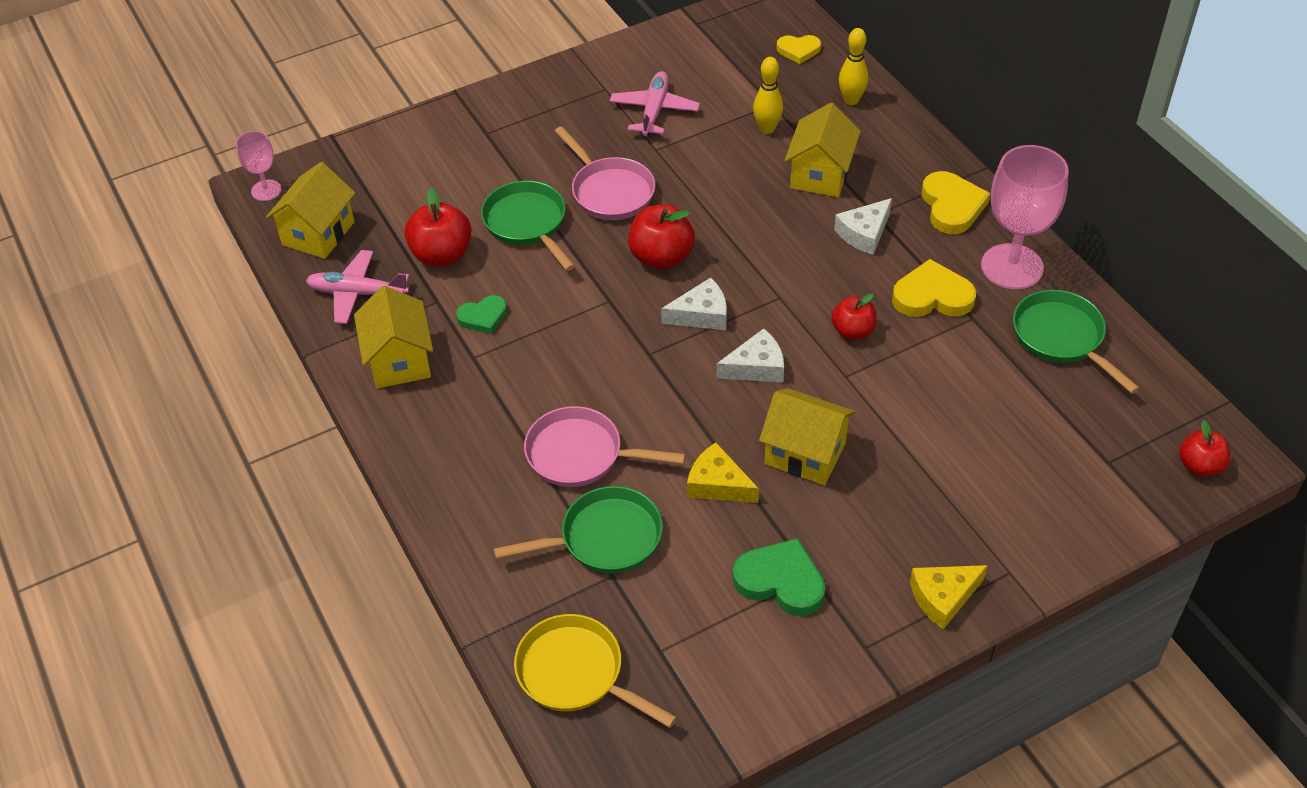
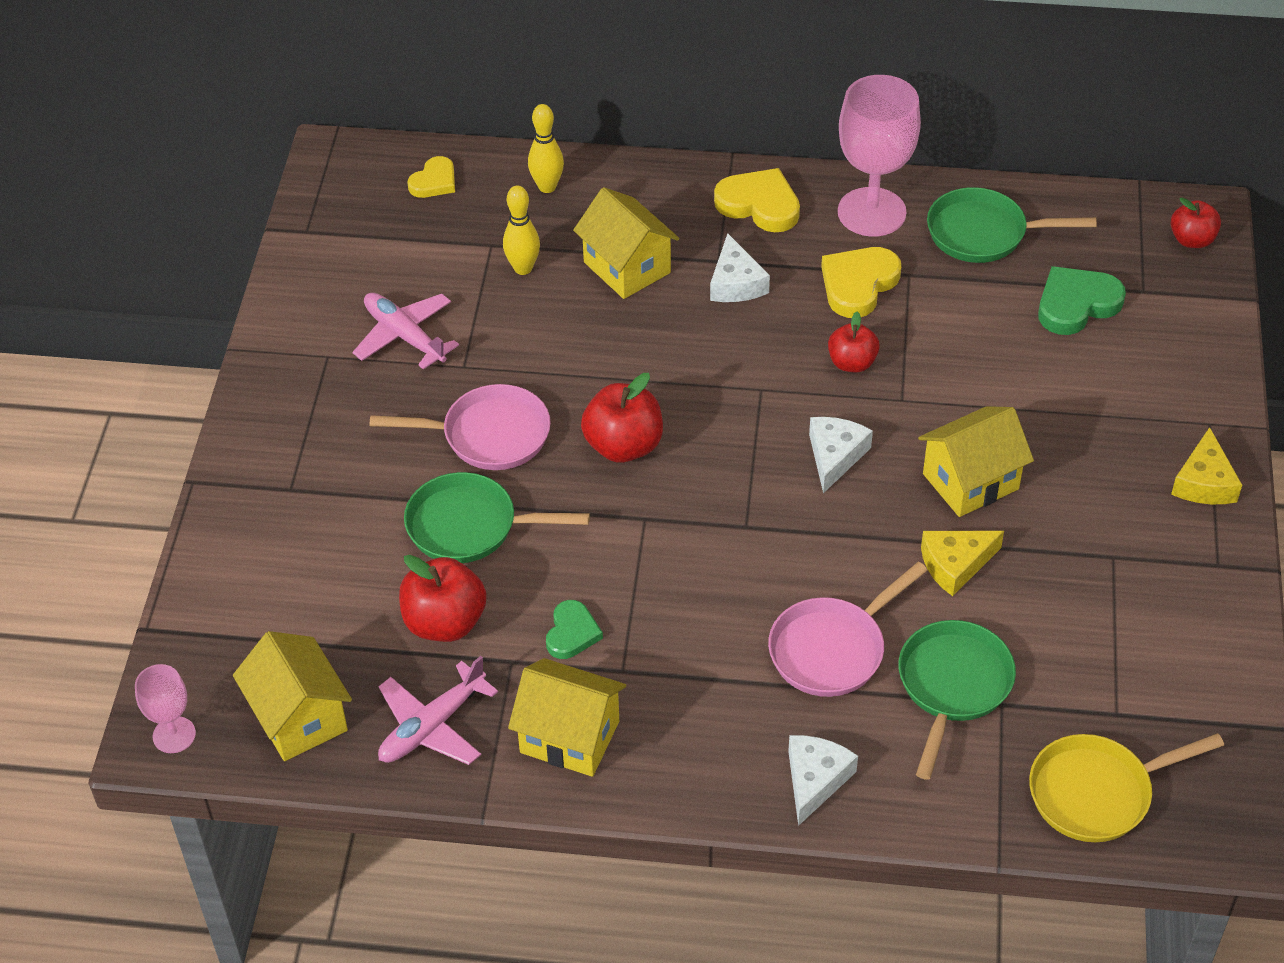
camera: 55 degrees left, 0 degrees up
white cheese [661,278,727,330] -> white cheese moved to [788,735,858,826]
green heart [733,538,826,616] -> green heart moved to [1038,266,1126,335]

